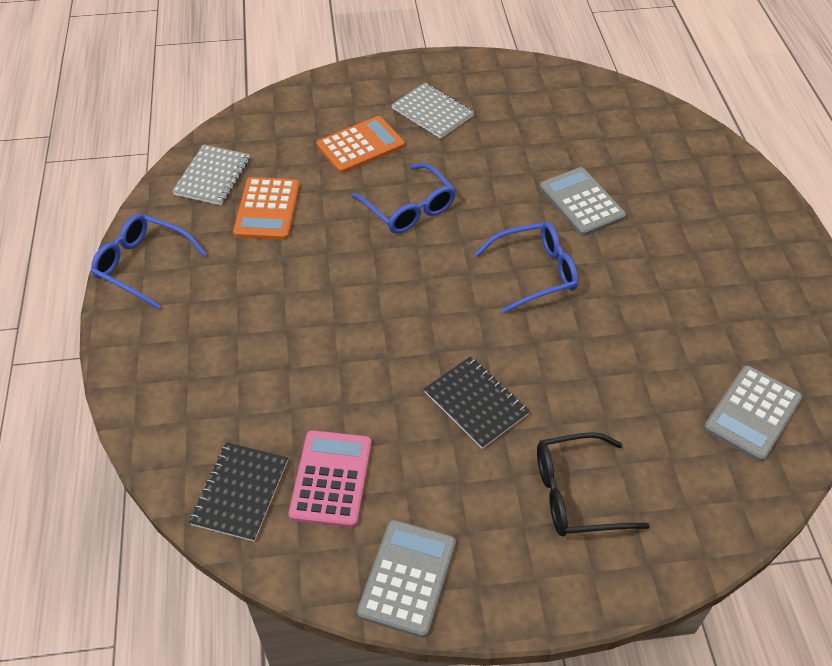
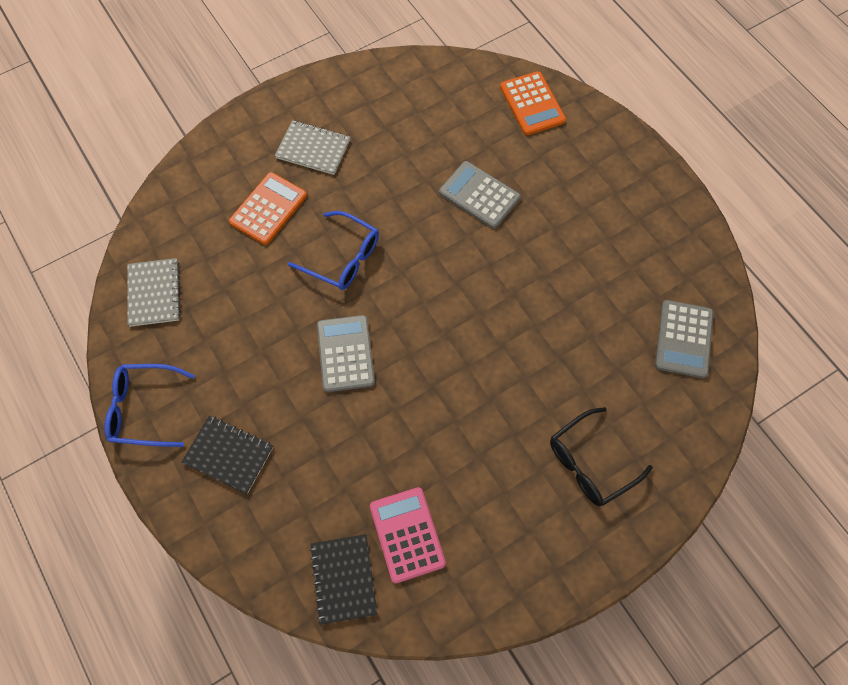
camera: 25 degrees left, 15 degrees up
orange calculator [233,177,299,240] -> orange calculator moved to [500,71,566,135]
grey calculator [357,520,456,638] -> grey calculator moved to [317,315,375,392]
black notebook [424,356,530,449] -> black notebook moved to [181,416,273,494]
blue glasses [475,222,578,313] -> none

